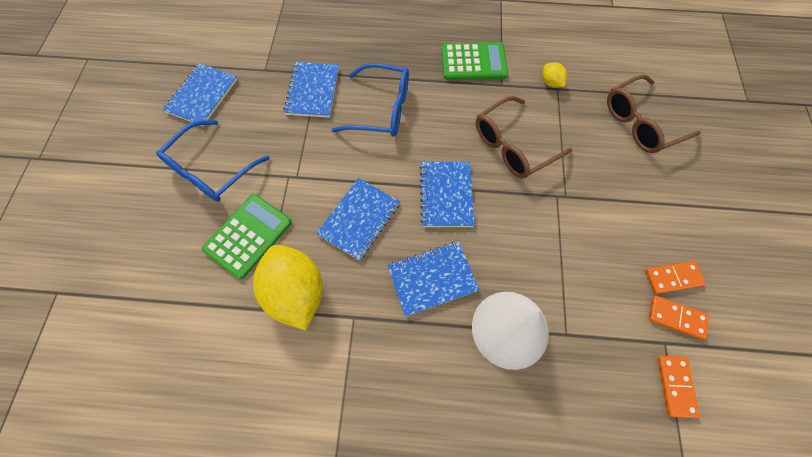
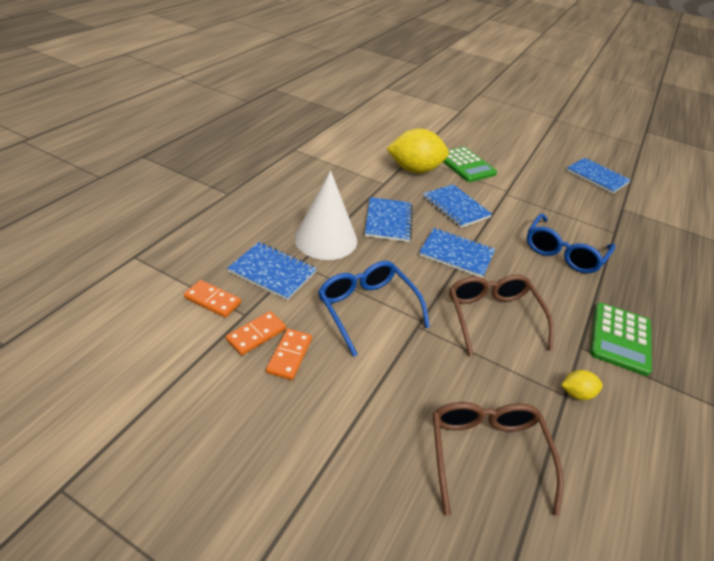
camera: 110 degrees right, 25 degrees down
blue glasses [156,120,270,202] -> blue glasses moved to [318,261,430,357]
blue notebook [284,62,339,118] -> blue notebook moved to [227,242,317,301]

